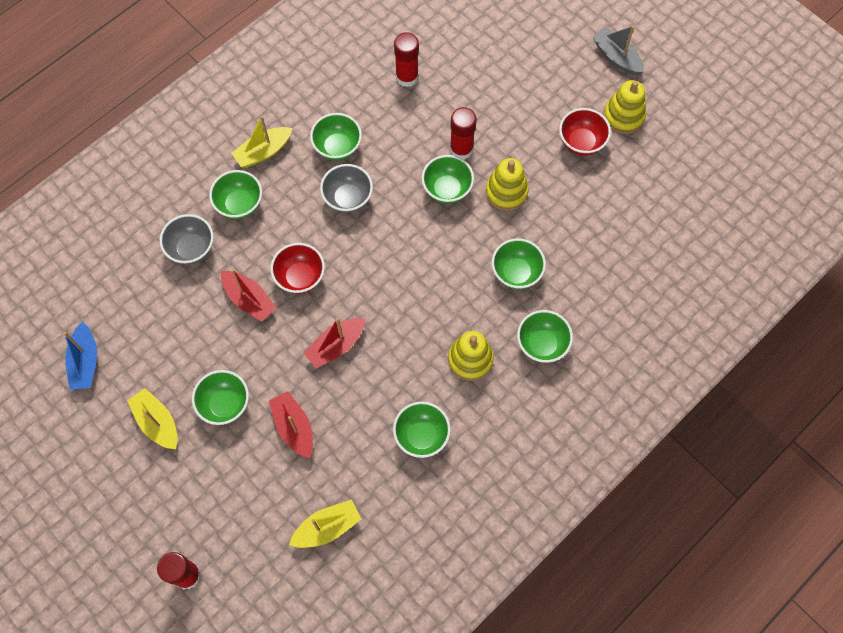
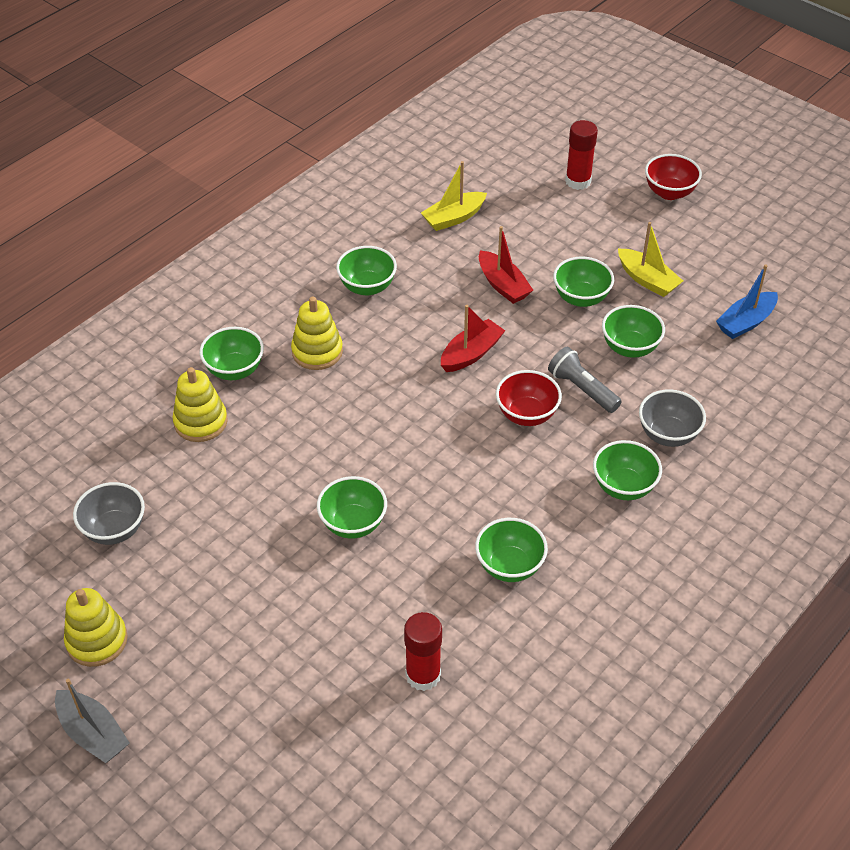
camera: 175 degrees right, 20 degrees down
blue boat [63,322,97,390] -> blue boat turned 120 degrees counterclockwise [716,264,778,339]
red boat [221,269,277,322] -> grey flashlight [548,347,622,413]
yellow boat [232,116,293,168] -> none
grey bowl [320,164,373,213] -> grey bowl moved to [73,482,145,545]
red glue stick [450,107,477,160] -> none
yellow stacking toy [486,158,529,211] -> yellow stacking toy moved to [172,367,228,442]
green bowl [492,238,546,289] -> green bowl moved to [602,305,665,358]
red bowl [559,108,611,156] -> red bowl moved to [645,154,702,200]

